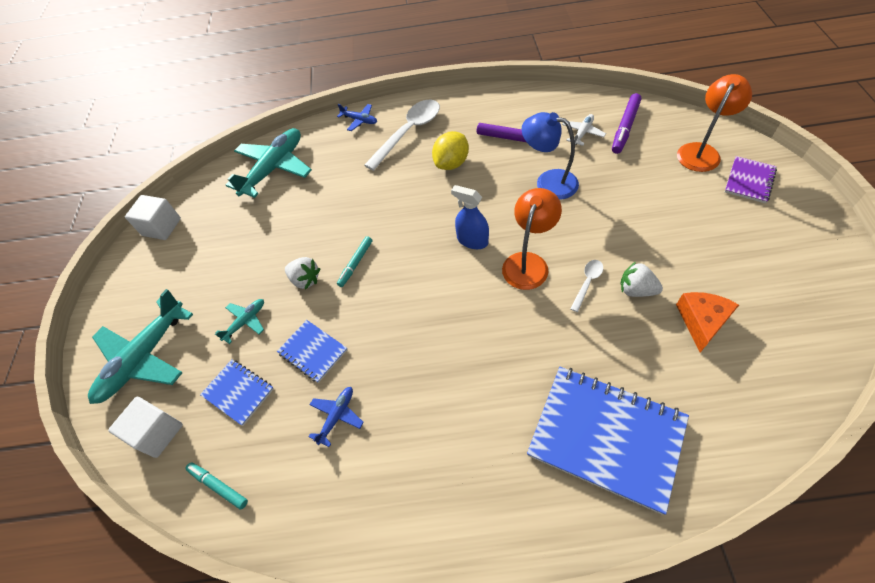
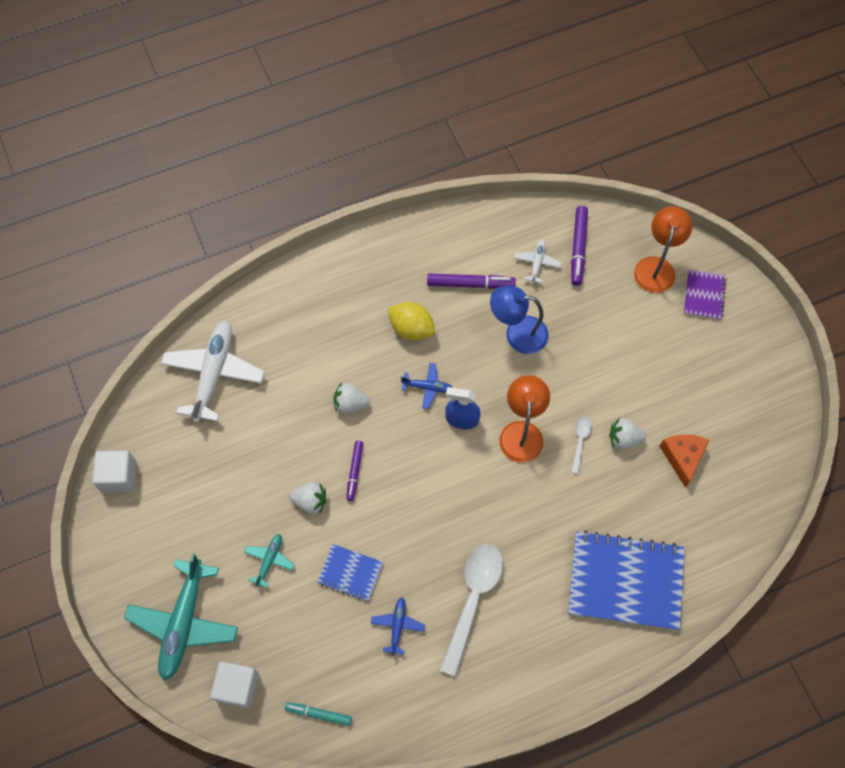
camera: 25 degrees left, 10 degrees up
blue notebook [200,359,274,426] -> none
turquoise plane [226,128,312,198] -> white plane [161,321,265,423]
blue plane [337,104,377,131] -> blue plane moved to [401,363,453,409]
turquoise marker [337,236,372,287] -> purple marker [346,441,363,501]
white spoon [364,100,440,171] -> white spoon moved to [440,544,503,677]
yellow lemon [432,131,469,170] -> yellow lemon turned 75 degrees counterclockwise [388,302,435,341]
none -> white strawberry [334,383,370,414]

